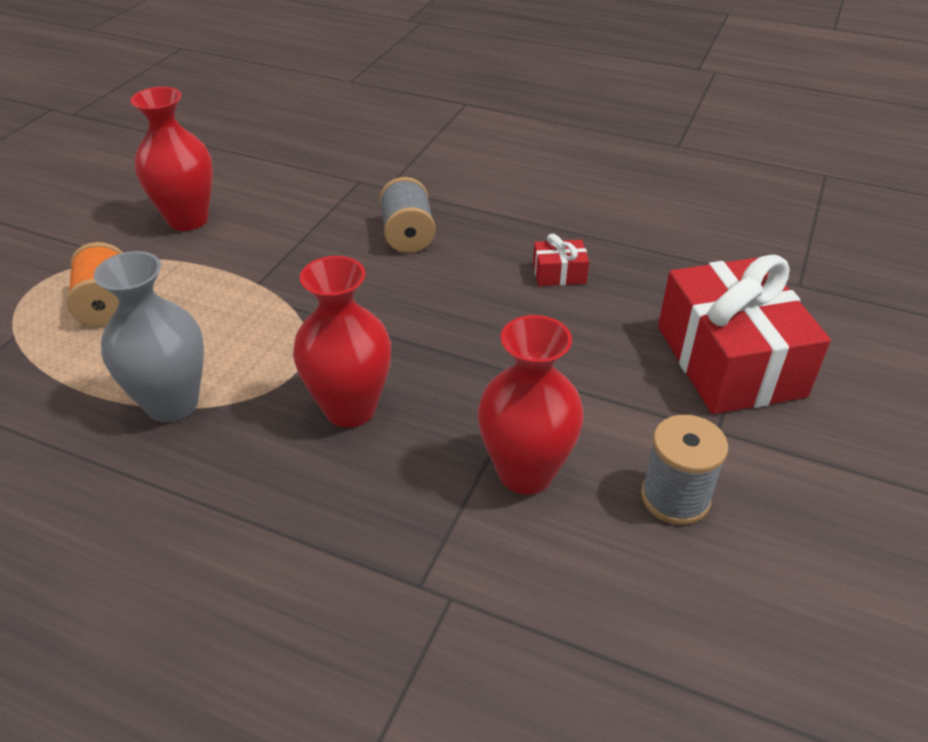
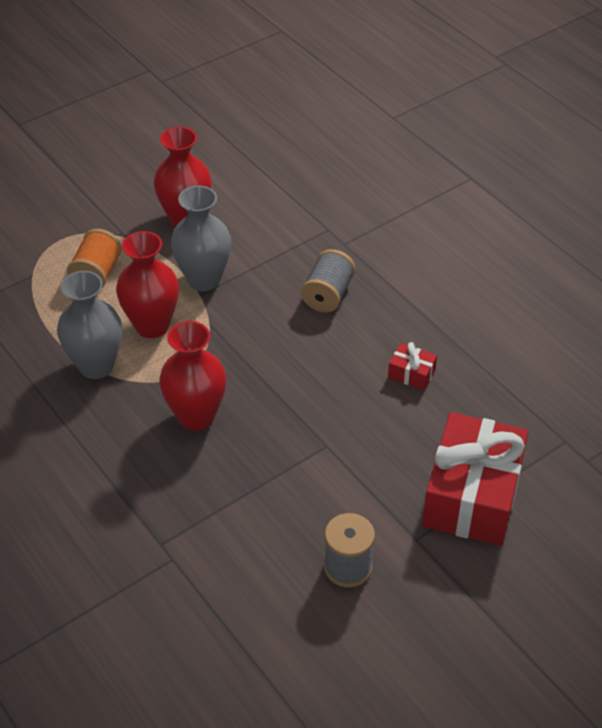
camera: 30 degrees right, 5 degrees up
red vase [478,315,584,495] -> red vase moved to [116,231,179,338]
none -> grey vase [171,186,231,291]

